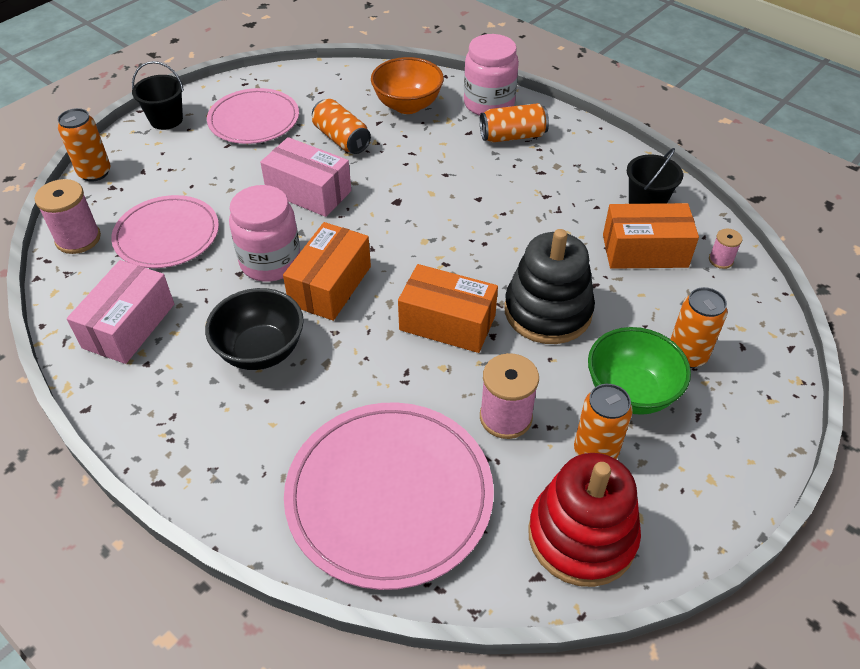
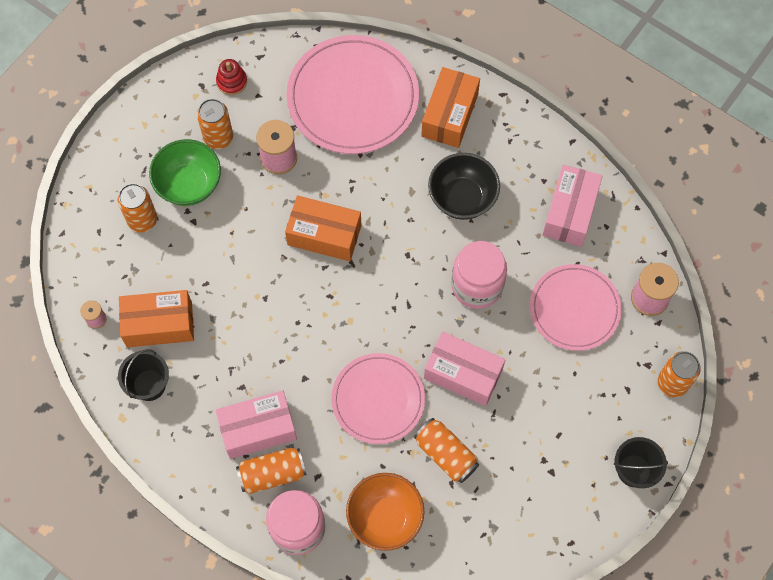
camera: 175 degrees right, 20 degrees up
pink plate [207,88,299,144] -> pink plate moved to [331,353,425,444]
orange box [283,222,371,321] -> orange box moved to [421,67,480,148]
black stacking toy [504,229,595,344] -> none
red stacking toy [528,453,641,587] -> red stacking toy [216,59,247,95], size x0.46
none -> pink box [216,391,297,459]

